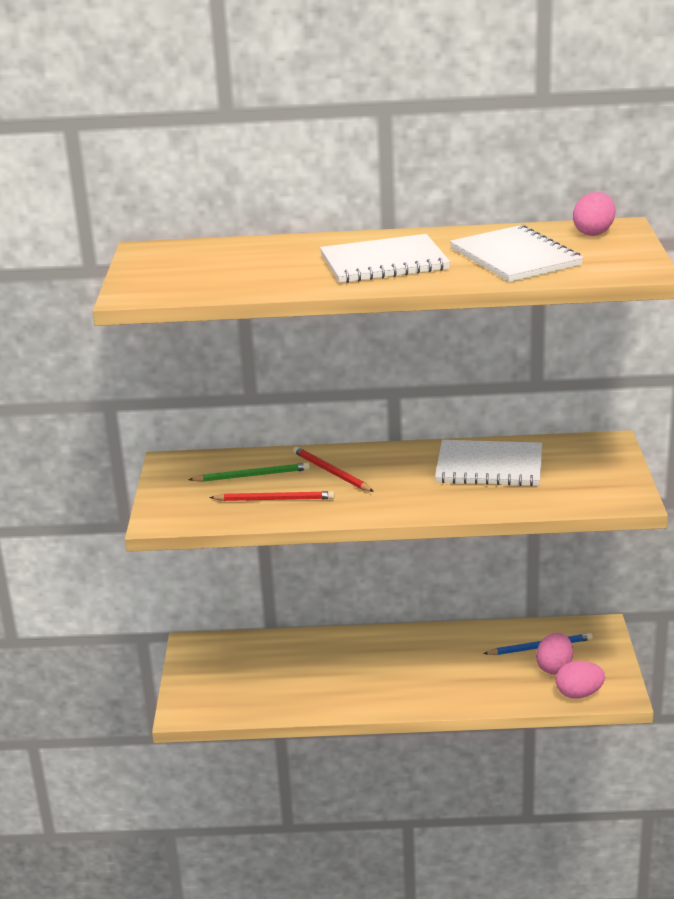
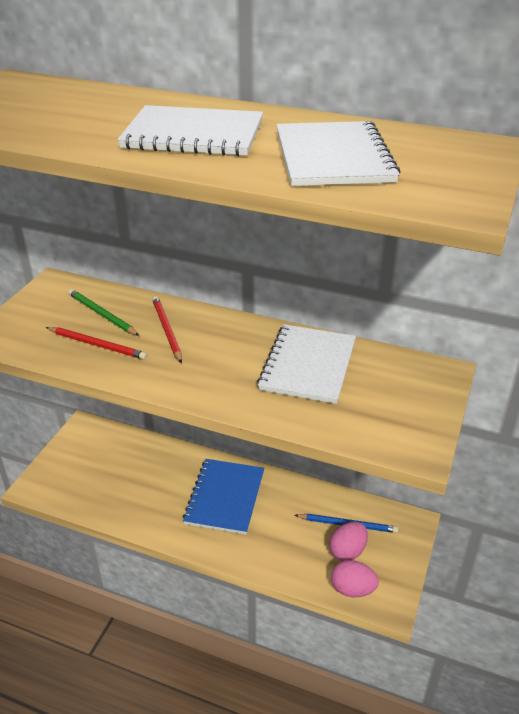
camera: 20 degrees right, 10 degrees up
green pencil [188,462,310,482] -> green pencil turned 150 degrees counterclockwise [68,289,140,336]
white notebook [435,440,542,486] -> white notebook turned 75 degrees clockwise [257,324,356,404]
pink egg [573,192,615,236] -> none
none -> blue notebook [183,459,264,534]

